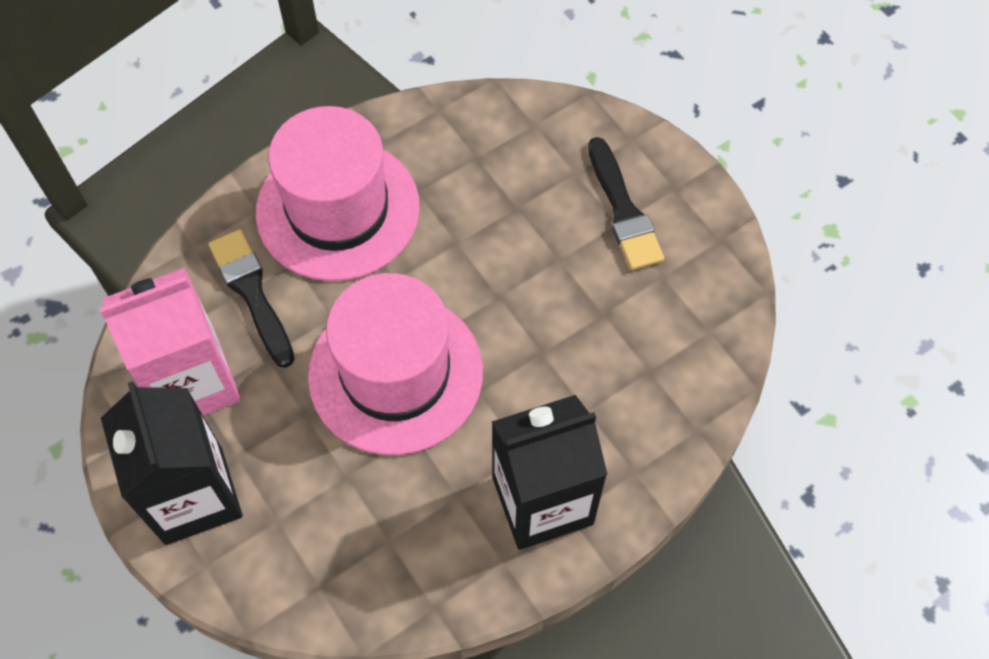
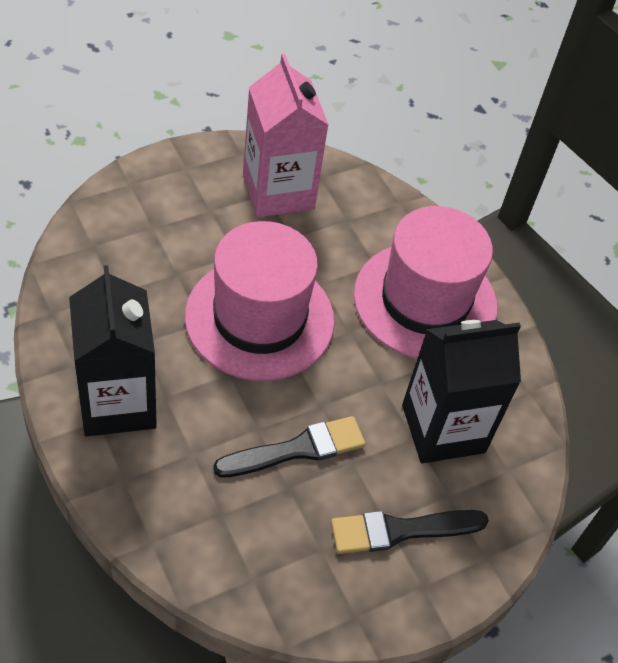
camera: 90 degrees right, 10 degrees down
black carton [101,381,243,545] -> black carton moved to [402,320,521,463]
black brush [209,229,295,368] -> black brush moved to [213,416,365,478]

